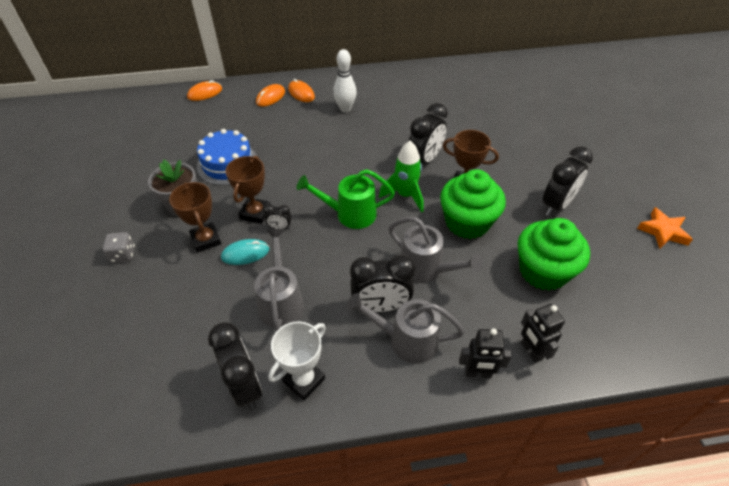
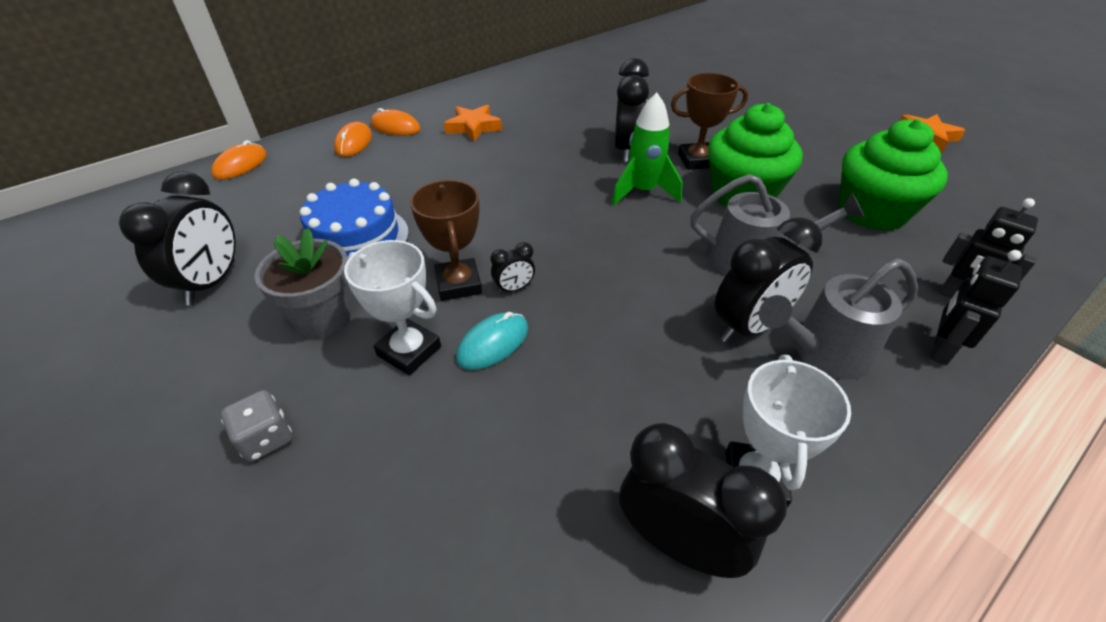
camera: 30 degrees left, 5 degrees down
brown trophy [169,182,221,253] -> white trophy [344,240,441,375]
grey watering can [254,229,304,331] -> none
green watering can [297,169,395,229] -> none
white bowling pin [333,49,357,112] -> orange star [444,105,502,142]
black robot [459,328,512,378] -> black robot turned 150 degrees clockwise [930,250,1022,365]
black clock [543,146,593,216] -> black clock moved to [119,171,236,305]

